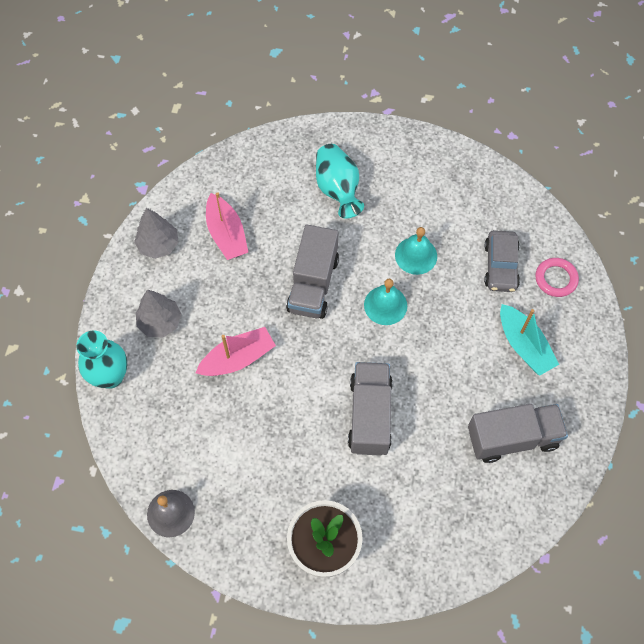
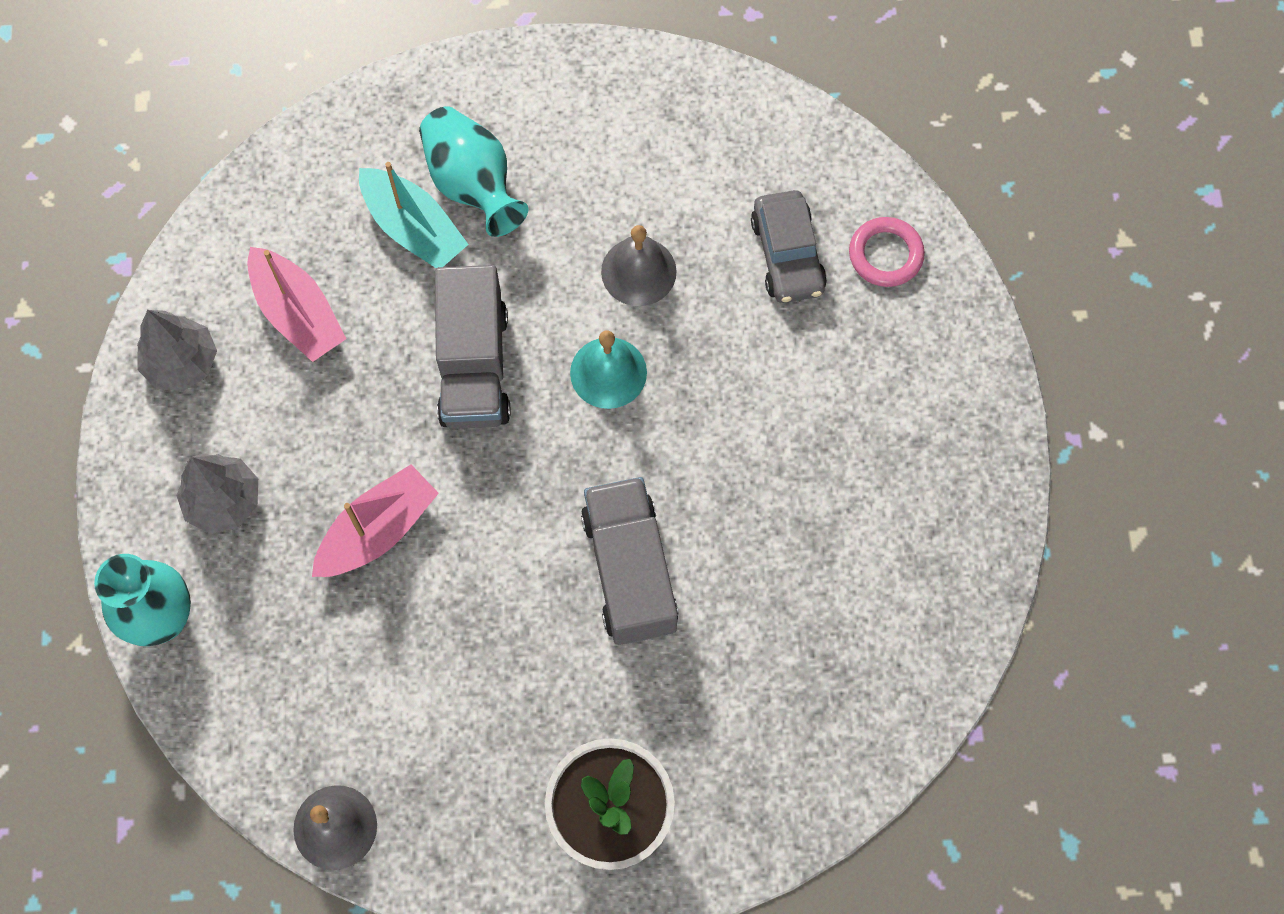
camera: 15 degrees left, 5 degrees up
turquoise bell [395,227,437,275] -> grey bell [601,225,677,306]
grey truck [468,404,568,463] -> none
turquoise boat [500,304,559,376] -> turquoise boat moved to [359,162,469,268]

